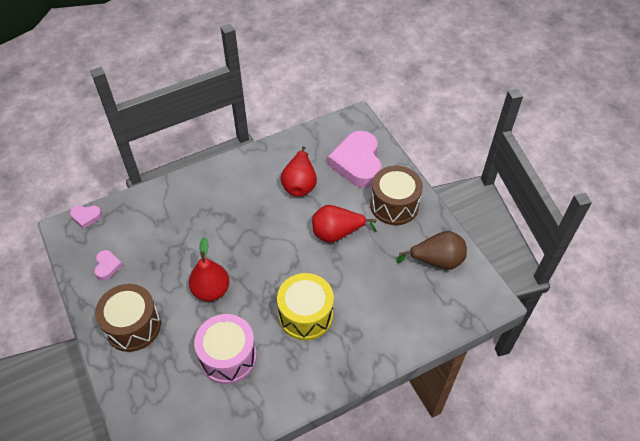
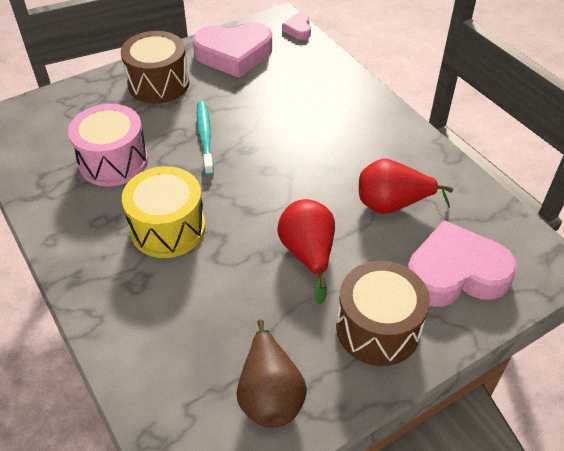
camera: 85 degrees right, 5 degrees down
pink heart [94,250,123,281] -> pink heart [193,22,272,78], size x2.22
red pear [189,237,229,301] -> turquoise toothbrush [197,101,214,176]

